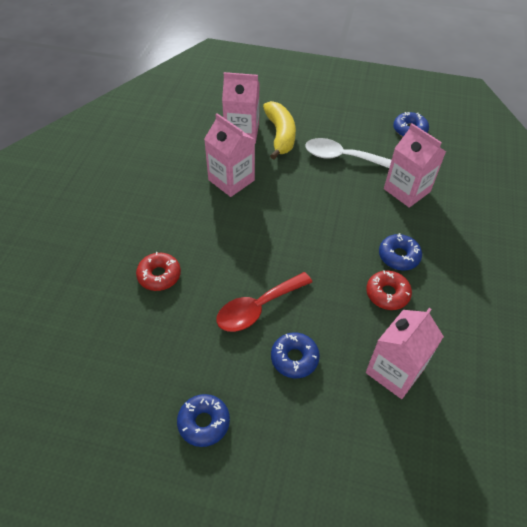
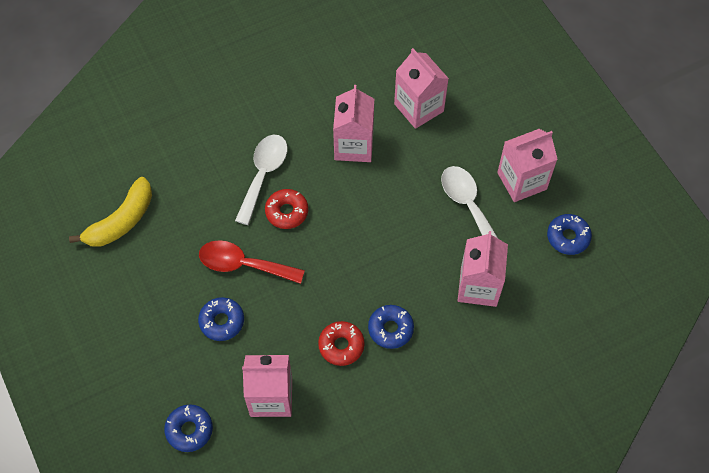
camera: 50 degrees right, 10 degrees up
red donut [136,252,181,291] -> red donut moved to [265,189,308,229]
blue donut [177,394,230,447] -> blue donut moved to [164,404,213,452]
yellow banana [263,101,296,160] -> yellow banana moved to [69,177,152,247]
none -> white spoon [235,135,287,225]
none -> pink carton [497,129,558,202]

